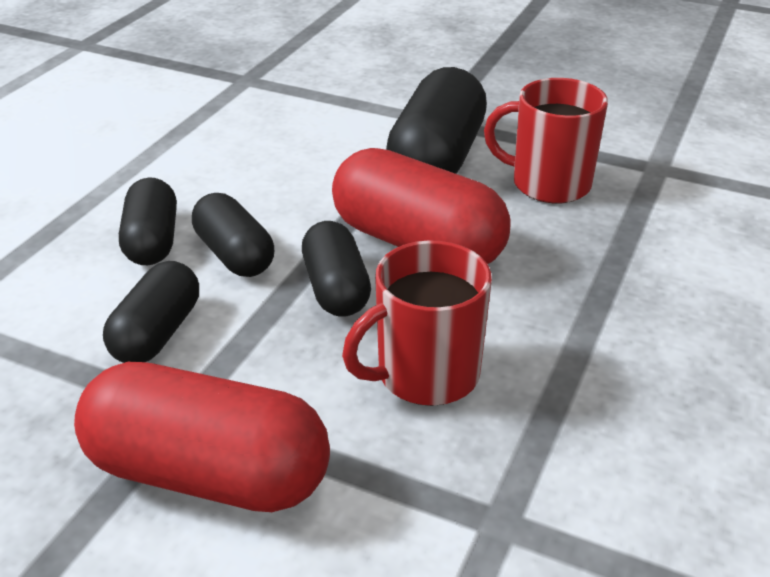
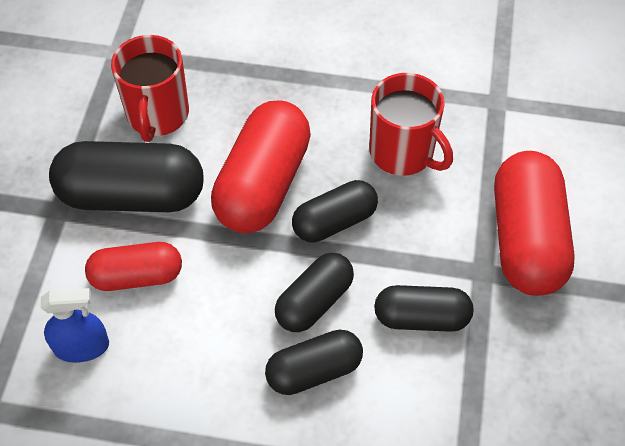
camera: 105 degrees left, 20 degrees up
none -> blue spray bottle [41,288,109,363]
none -> red capsule [85,242,182,291]

